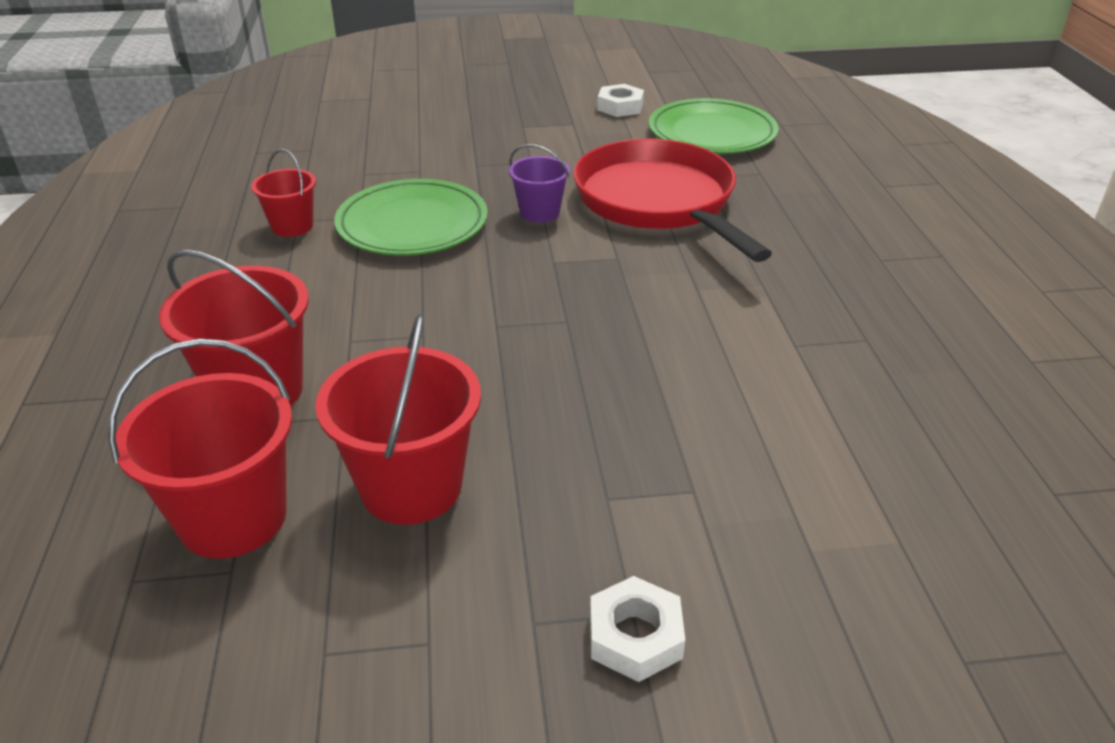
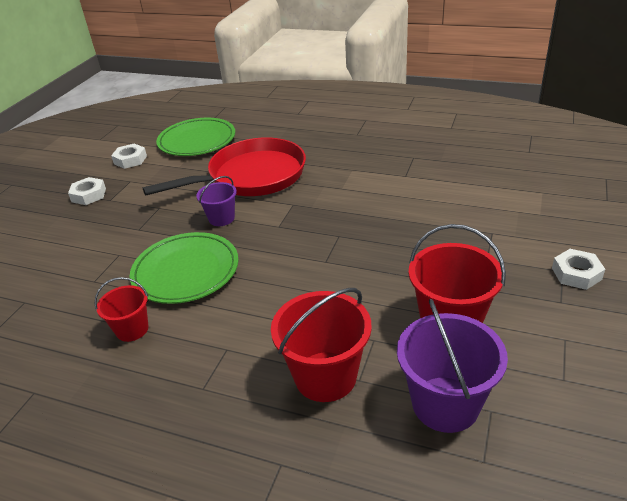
camera: 60 degrees left, 0 degrees up
red bucket [108,338,292,559] -> purple bucket [397,299,508,433]
red pan [574,139,772,262] -> red pan turned 150 degrees clockwise [143,137,306,196]
none -> white nut [68,177,106,205]

